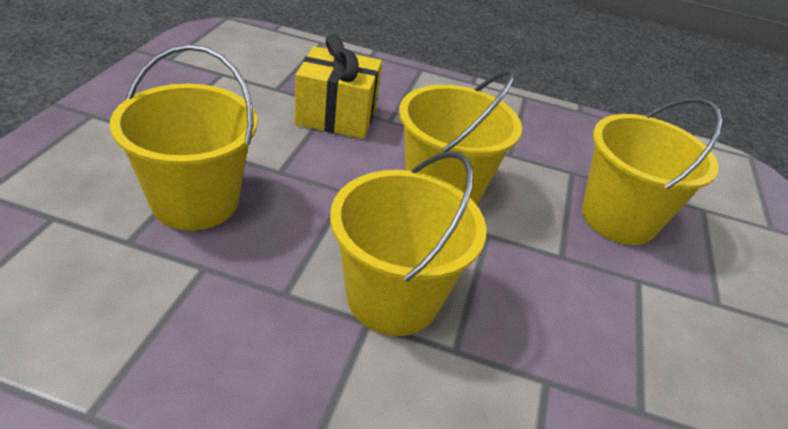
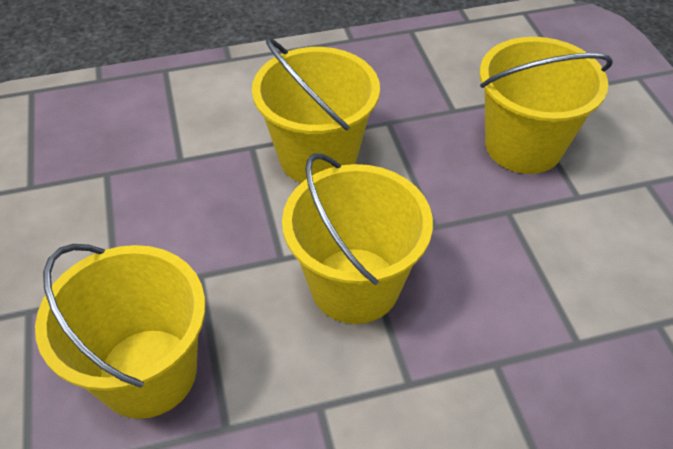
camera: 155 degrees right, 10 degrees up
yellow gift [295,34,382,139] -> none

